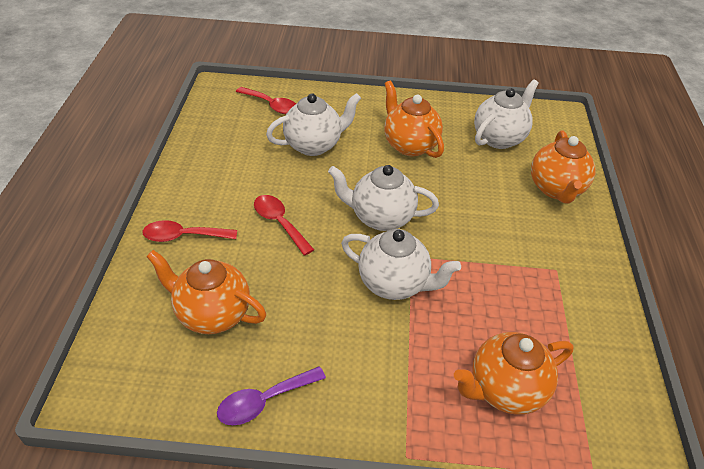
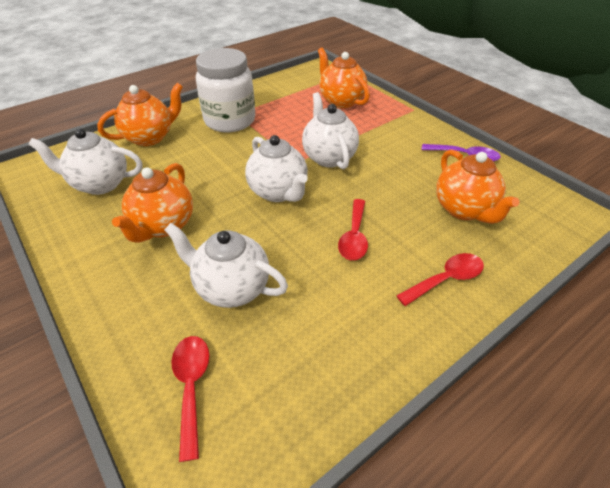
camera: 130 degrees left, 0 degrees up
red spoon [143,220,237,242] -> red spoon turned 75 degrees counterclockwise [396,253,484,306]
orange teapot [454,332,574,415] -> orange teapot turned 150 degrees counterclockwise [318,48,370,108]
none -> white jar [196,48,255,132]

